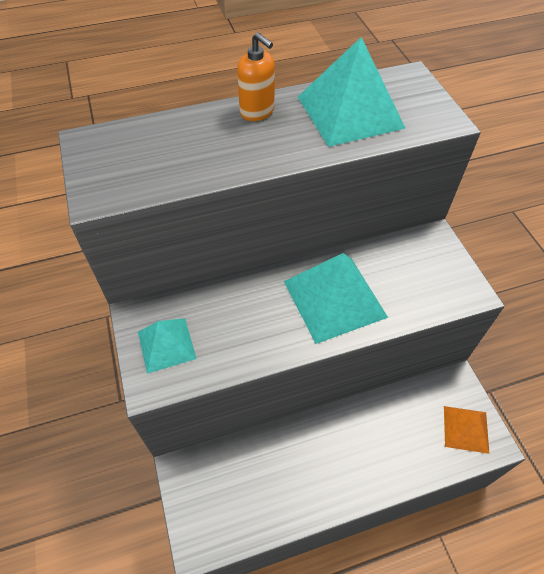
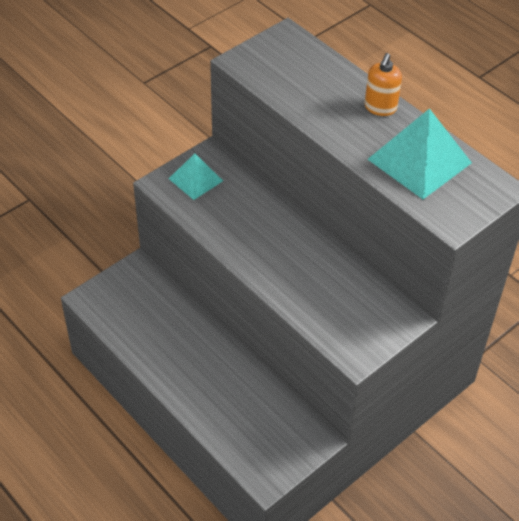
camera: 65 degrees right, 5 degrees down
turquoise pyramid [284,253,388,344] -> none
orange pyramid [444,406,489,454] -> none

